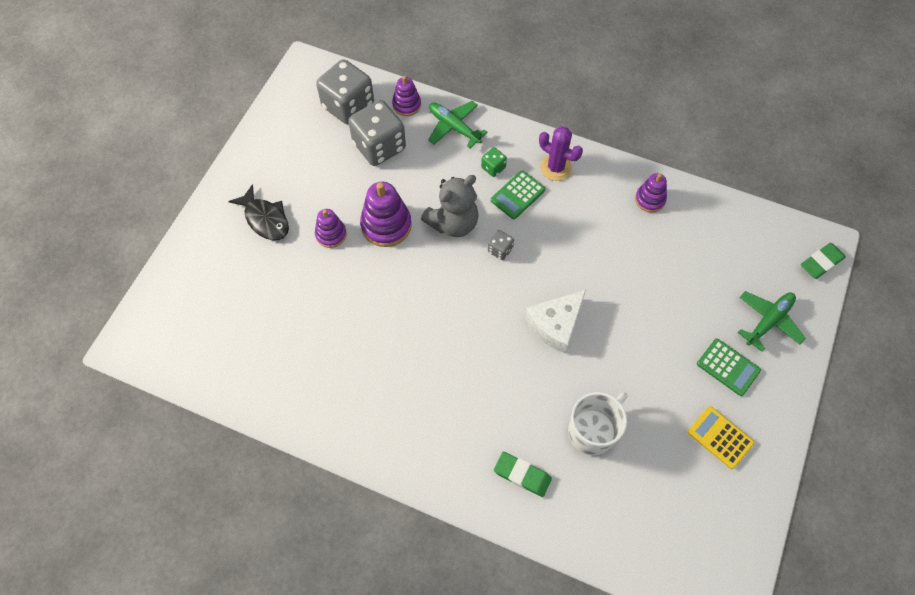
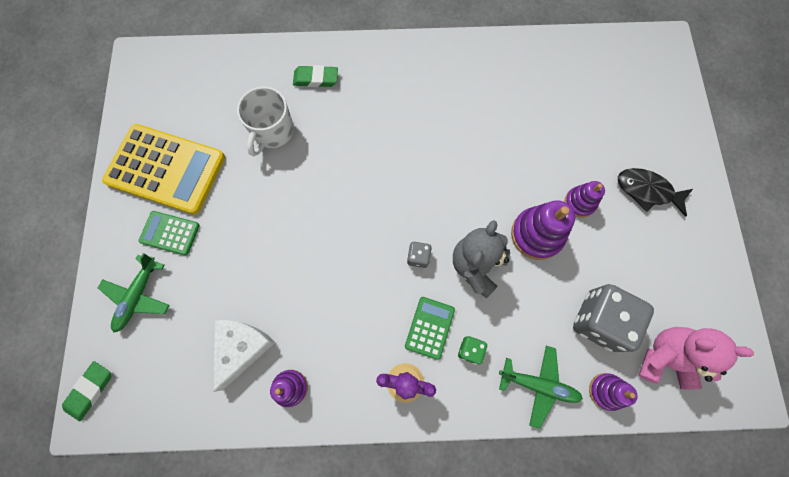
camera: 155 degrees right, 10 degrees up
grey dice [316,59,374,124] -> pink teddy bear [639,327,754,390]
white cheese [525,290,586,353] -> white cheese moved to [213,320,275,392]
yellow calculator [688,406,754,469] -> yellow calculator [102,124,225,215], size x2.07

